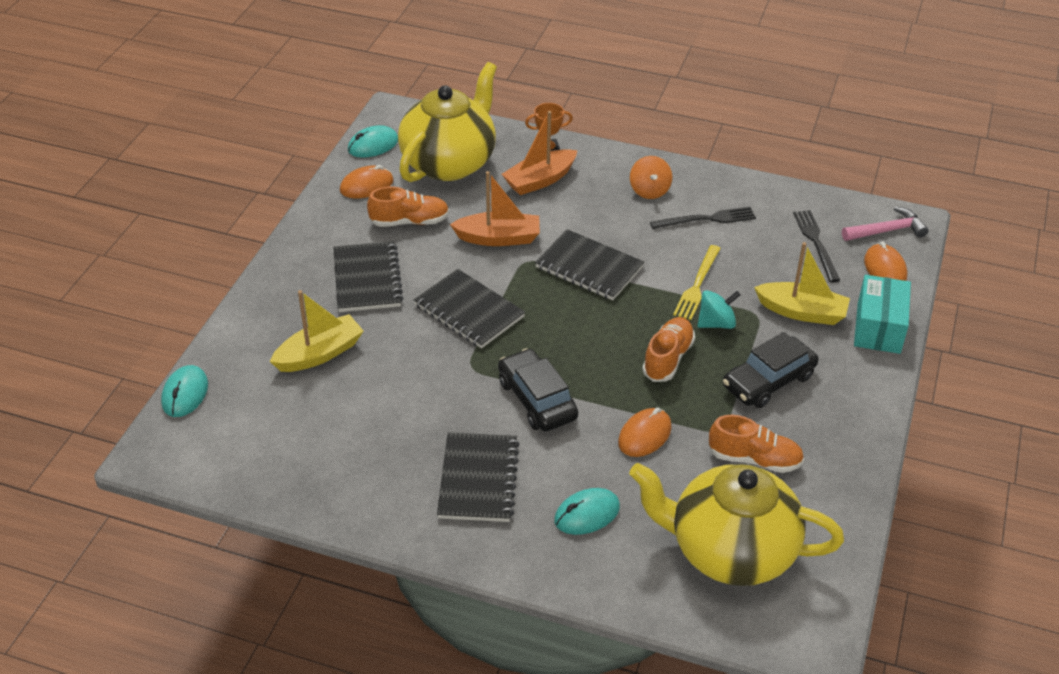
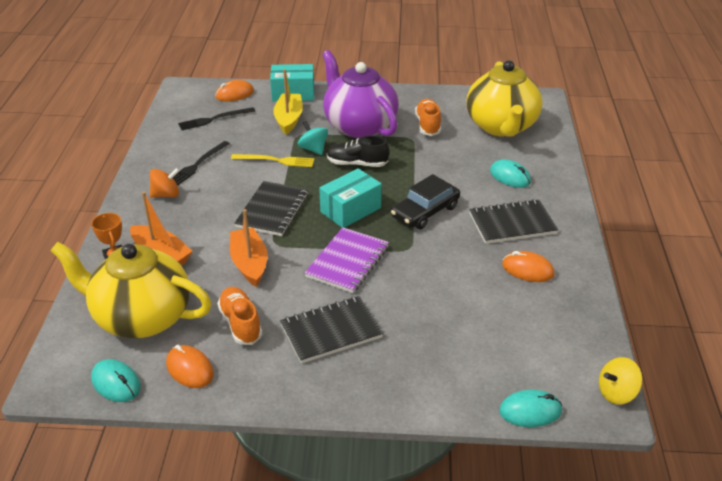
camera: 105 degrees left, 5 degrees down
yellow boat [270,290,364,372] -> none
black notebook [414,269,525,349] -> purple notebook [305,227,389,293]
orange mouse [618,407,672,457] -> orange mouse moved to [502,251,555,282]
orange shoe [642,317,695,382] -> black shoe [327,136,389,167]
black fork [650,207,756,229] -> black fork turned 120 degrees counterclockwise [173,141,230,186]
black car [723,332,819,408] -> purple teapot [322,50,399,138]
pink hammer [842,207,928,241] -> none
none -> turquoise box [319,168,382,228]
none -> yellow spinning top [599,357,643,405]

